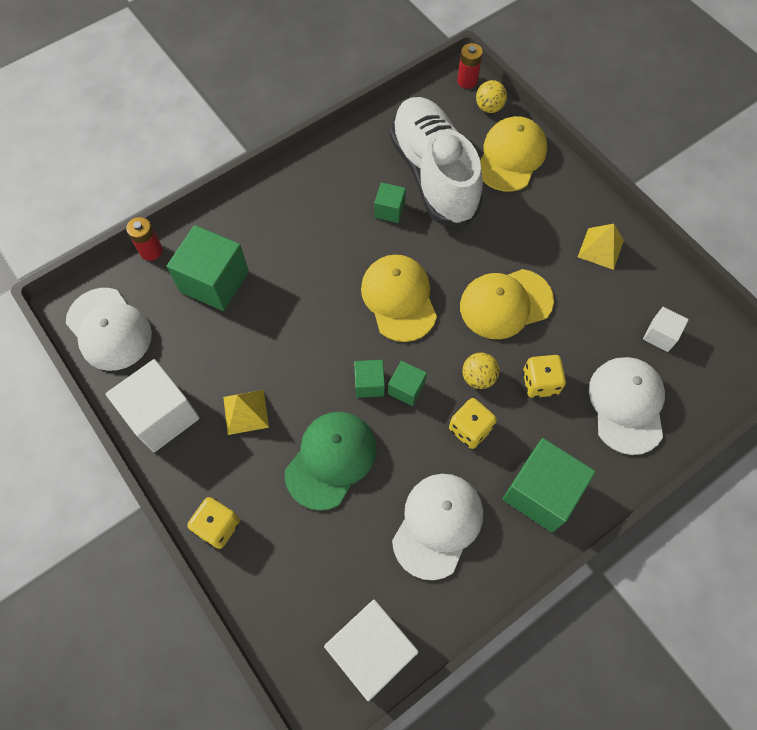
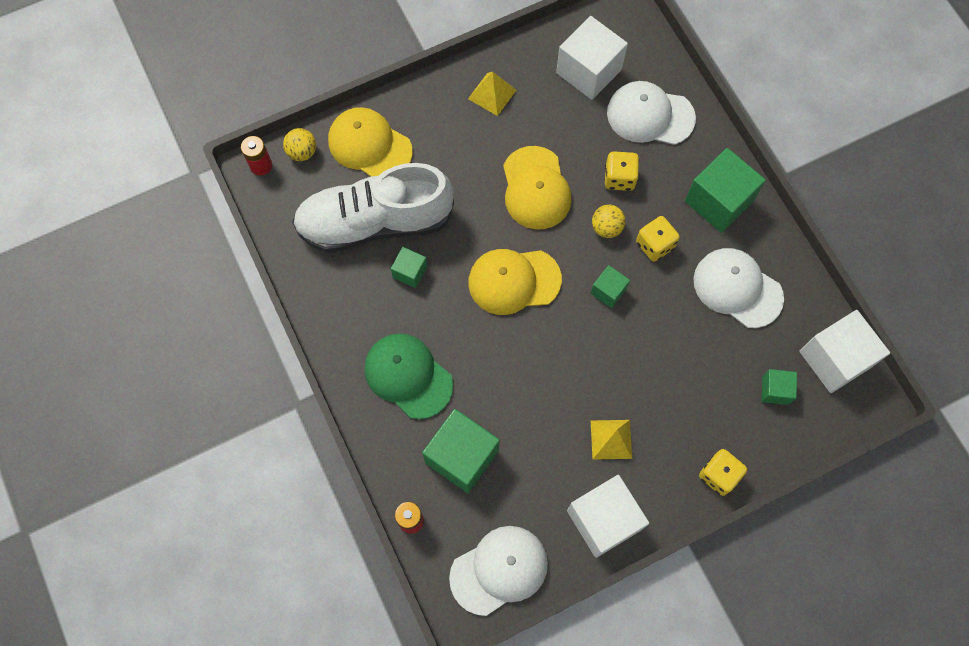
camera: 80 degrees left, 5 degrees up
green cap [285,412,377,511] -> green cap moved to [364,333,453,419]
green cube [354,360,385,398] -> green cube moved to [762,369,797,405]
white cube [643,307,689,352] -> white cube [556,16,628,100], size x1.93

